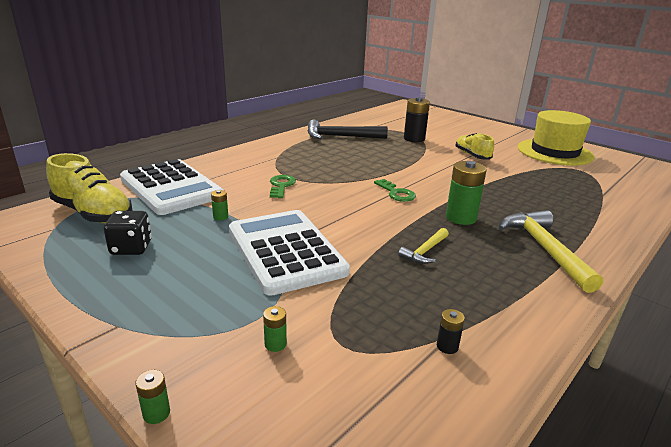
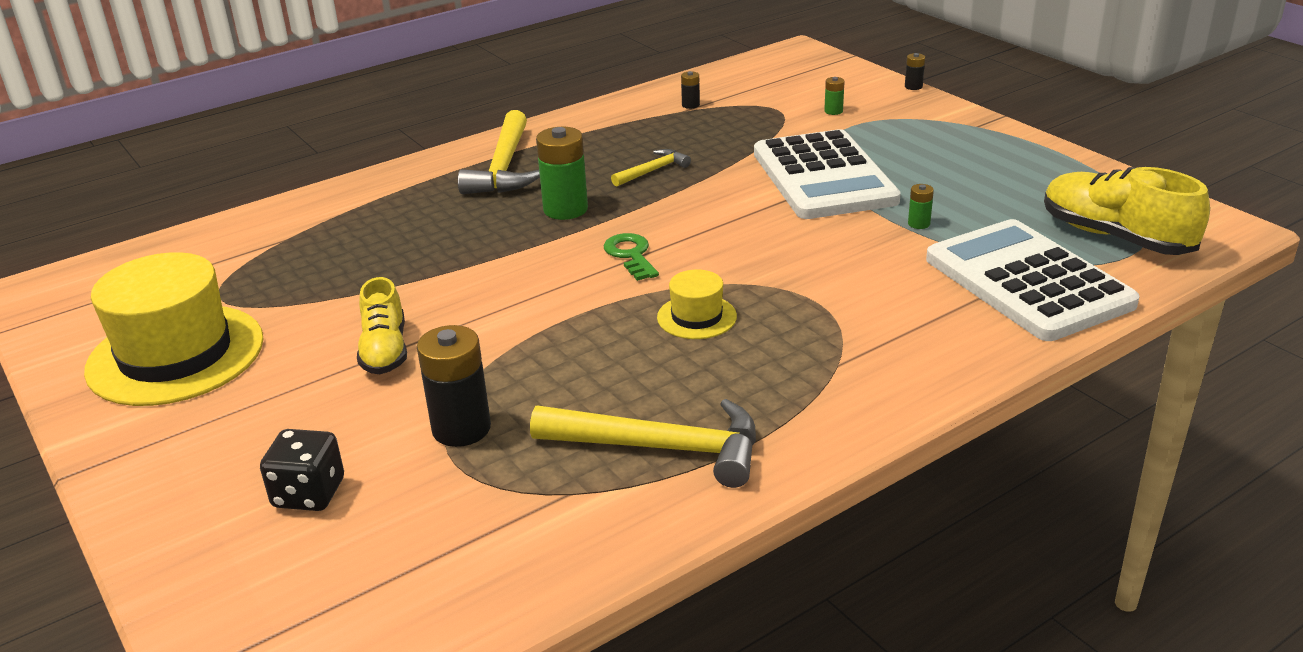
camera: 165 degrees left, 5 degrees up
black dice [104,211,152,255] -> black dice moved to [260,429,344,511]
green battery [135,370,170,424] -> black battery [905,53,925,90]
green key [270,175,296,198] -> none
black hammer [307,120,388,139] -> yellow hammer [530,399,756,488]
none -> yellow hat [657,270,737,339]

